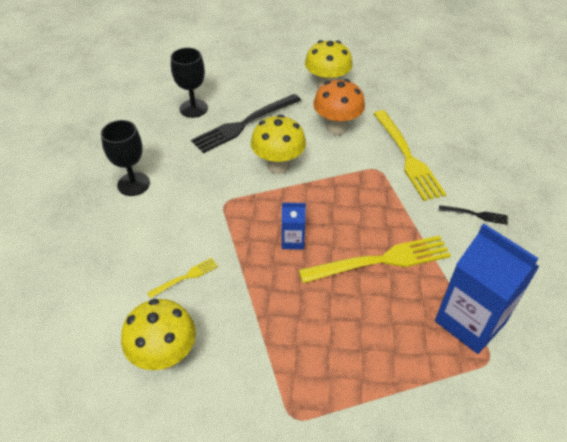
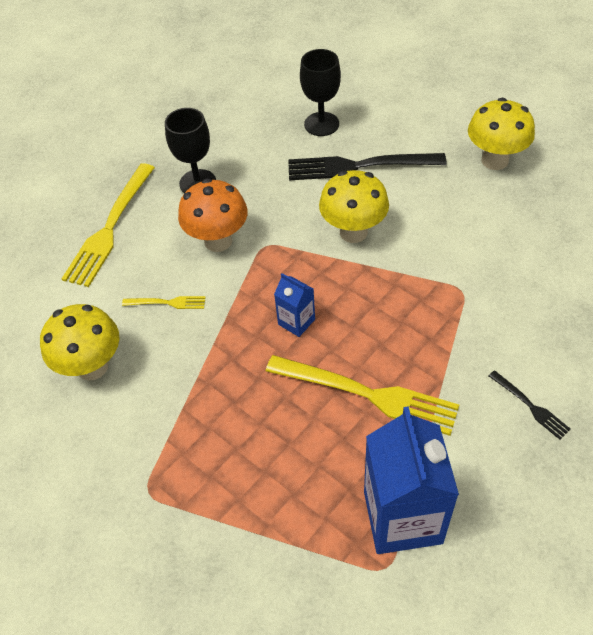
camera: 40 degrees right, 5 degrees up
orange mushroom [313,79,365,135] -> orange mushroom moved to [178,179,248,252]
yellow fork [373,110,446,201] -> yellow fork moved to [62,163,155,287]

